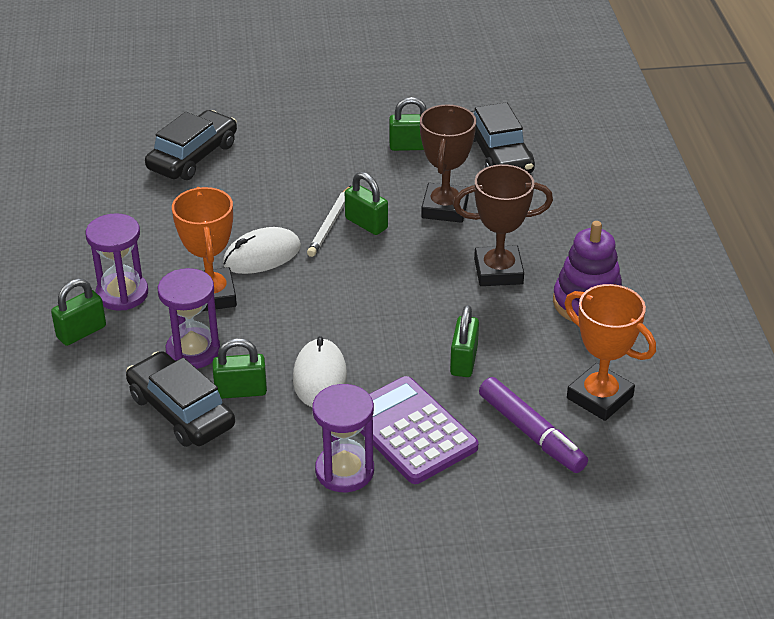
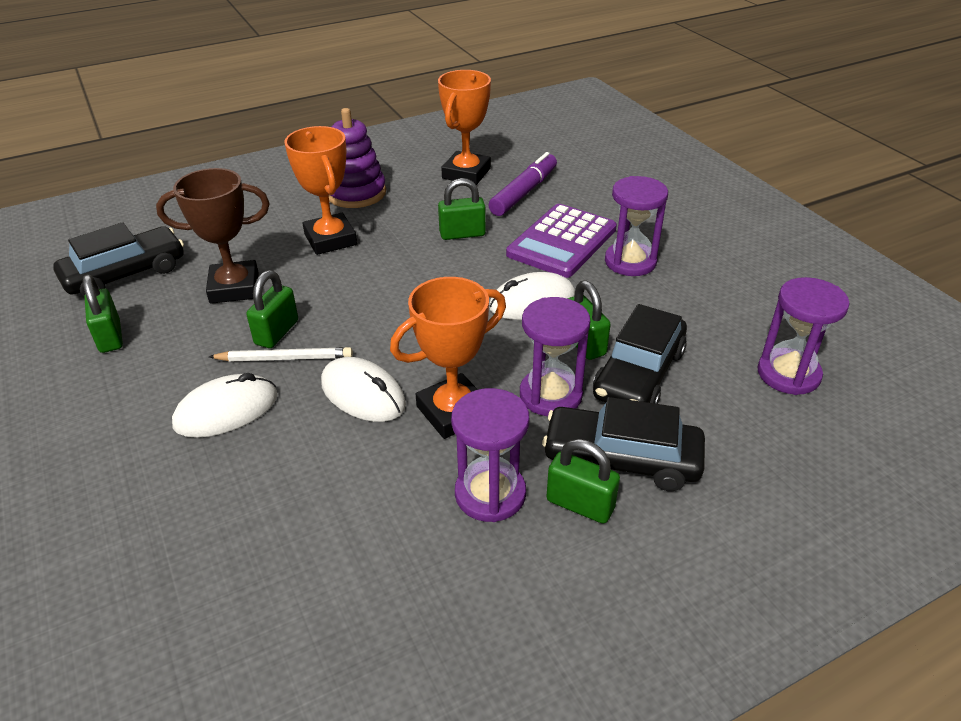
camera: 110 degrees left, 0 degrees up
black car [145,110,237,180] -> black car moved to [542,397,705,491]
brown trophy [453,164,553,286] -> orange trophy [284,126,357,255]
none -> white mouse [172,373,277,438]
none -> purple hourglass [757,277,850,395]

